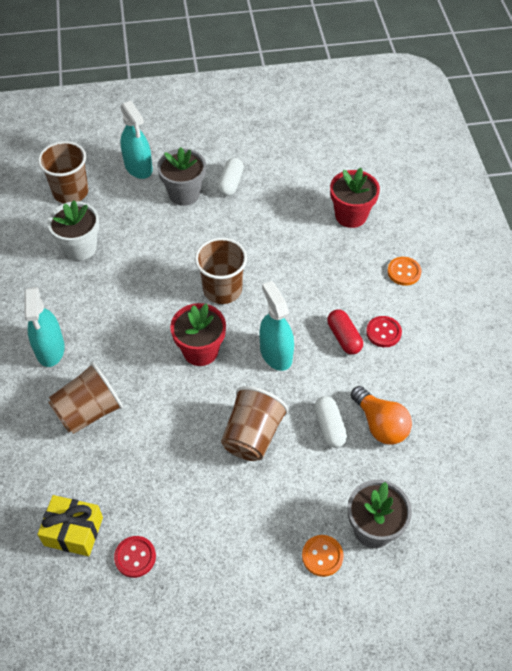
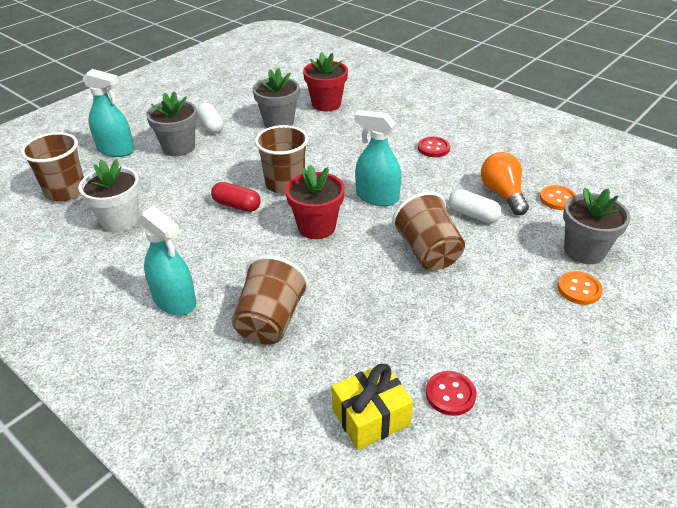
camera: 40 degrees left, 15 degrees down
red capsule [327,309,363,355] -> red capsule moved to [211,182,261,212]
orange light bulb [351,386,412,445] -> orange light bulb turned 120 degrees counterclockwise [481,152,529,215]
orange button [387,257,422,286] -> orange button moved to [540,185,576,210]
none -> grey flower pot [252,68,300,128]

